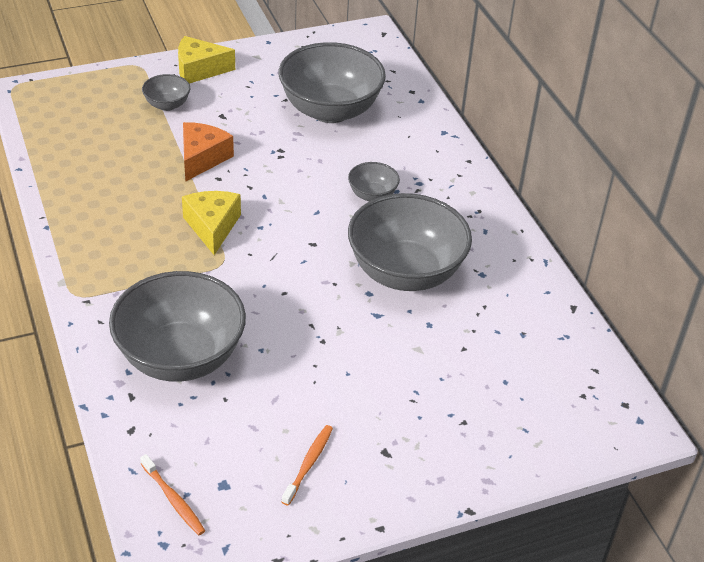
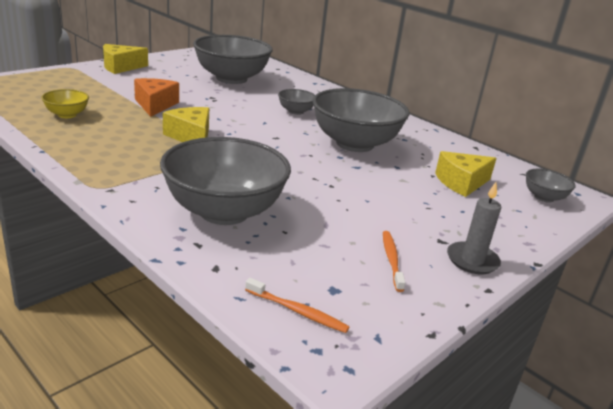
camera: 25 degrees left, 15 degrees down
grey bowl [142,74,190,111] -> grey bowl moved to [526,169,576,203]
none -> yellow bowl [42,89,89,118]
none -> yellow cheese [435,151,497,197]
none -> grey candle [447,182,501,274]

